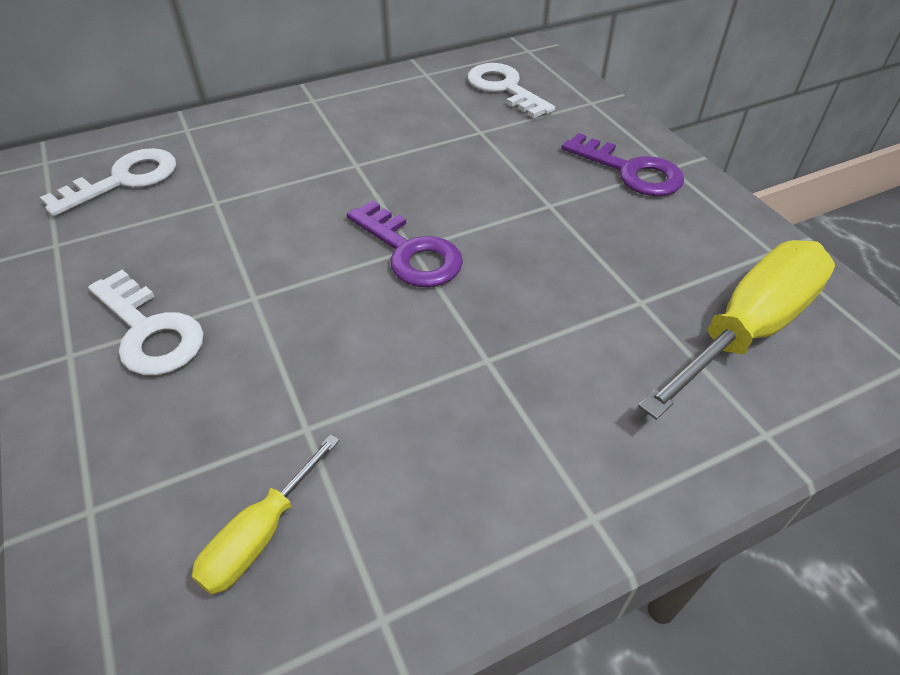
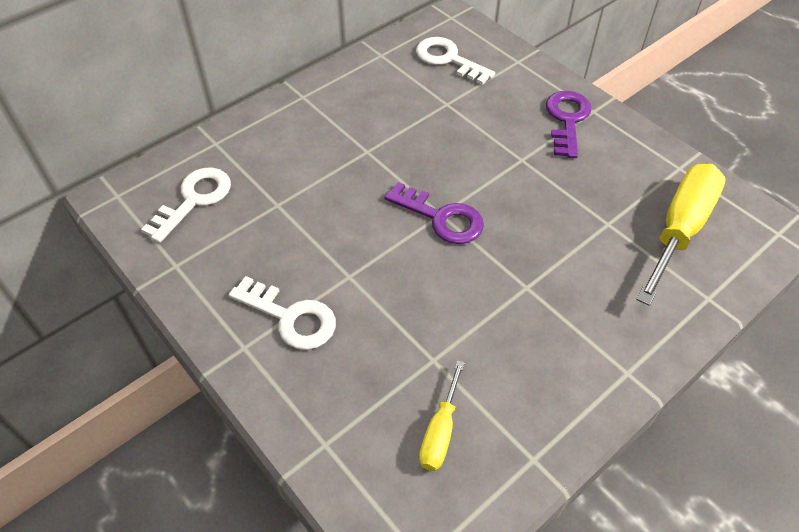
camera: 15 degrees left, 5 degrees up
purple key [562,133,684,196] -> purple key turned 105 degrees counterclockwise [546,91,592,158]

